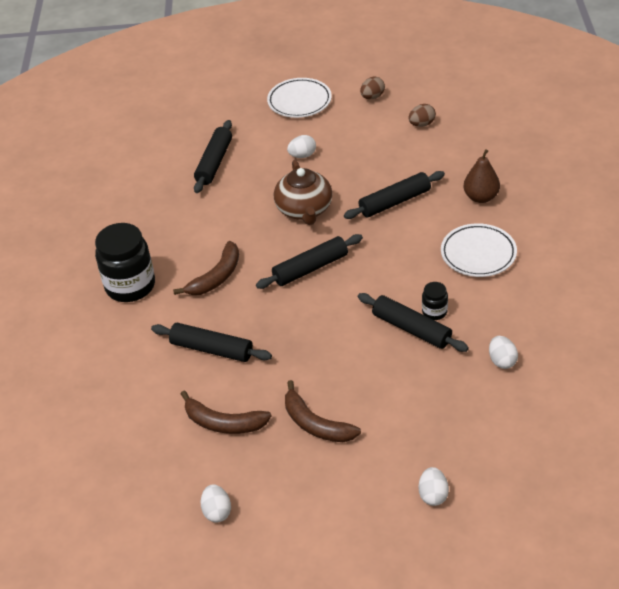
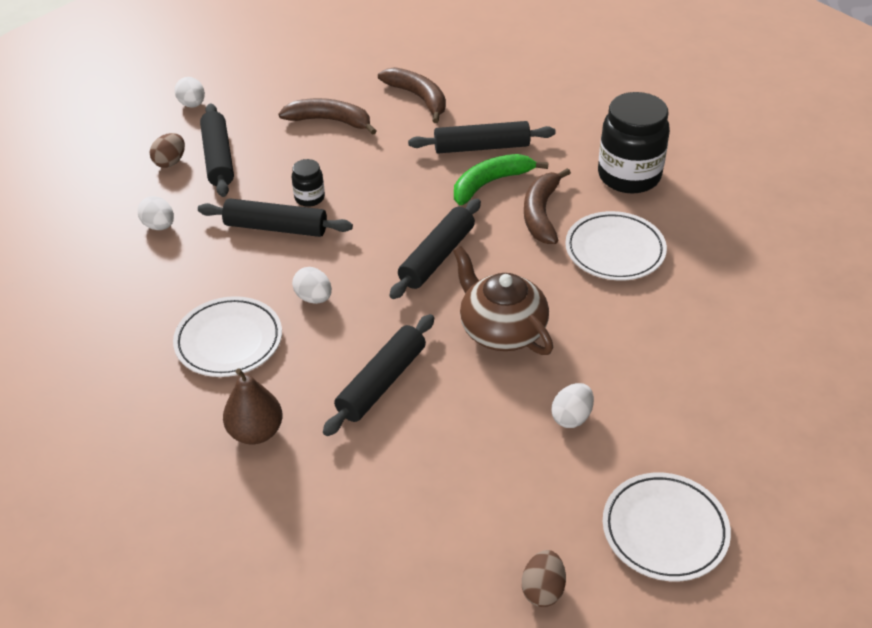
camera: 150 degrees right, 0 degrees up
brown banana [181,391,271,434] -> brown banana turned 60 degrees clockwise [378,67,446,123]
black rolling pin [194,120,232,193] -> black rolling pin moved to [200,103,234,197]
white egg [201,484,231,523] -> white egg moved to [292,267,332,304]
brown egg [408,104,436,127] -> brown egg moved to [150,133,185,168]
black jar [422,282,448,320] -> black jar moved to [292,159,325,207]
none -> green banana [454,154,549,205]
none -> white plate [565,211,667,281]

